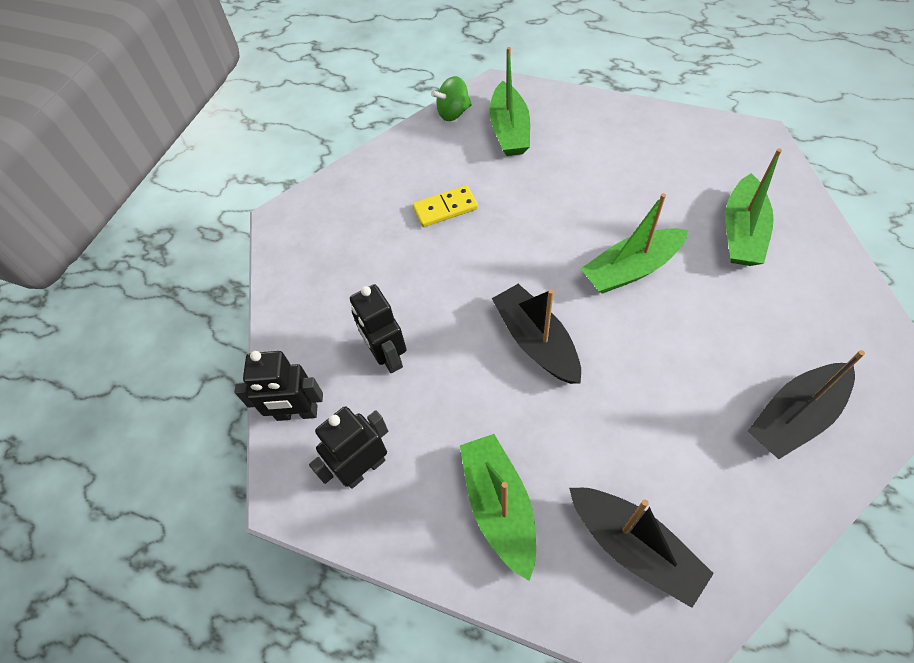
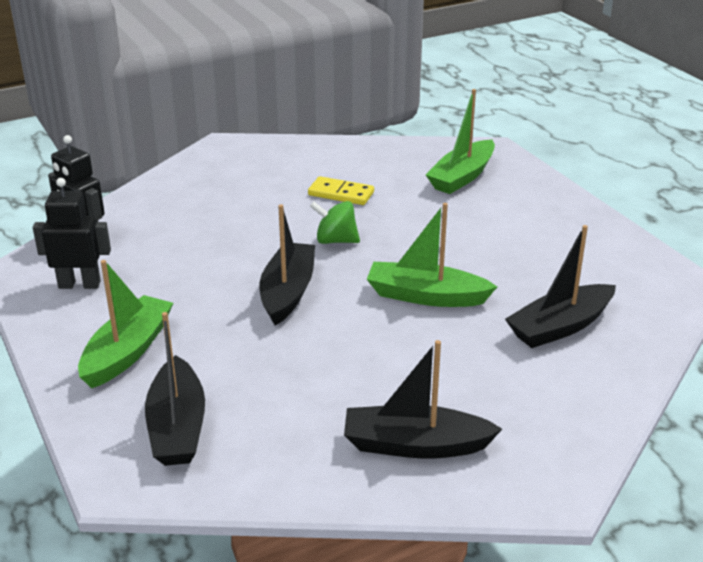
camera: 35 degrees right, 25 degrees down
black robot [350,284,407,373] -> none
green spinning top [431,76,472,121] -> green spinning top moved to [310,201,360,244]
green boat [725,148,782,266] -> black boat [505,225,616,348]

